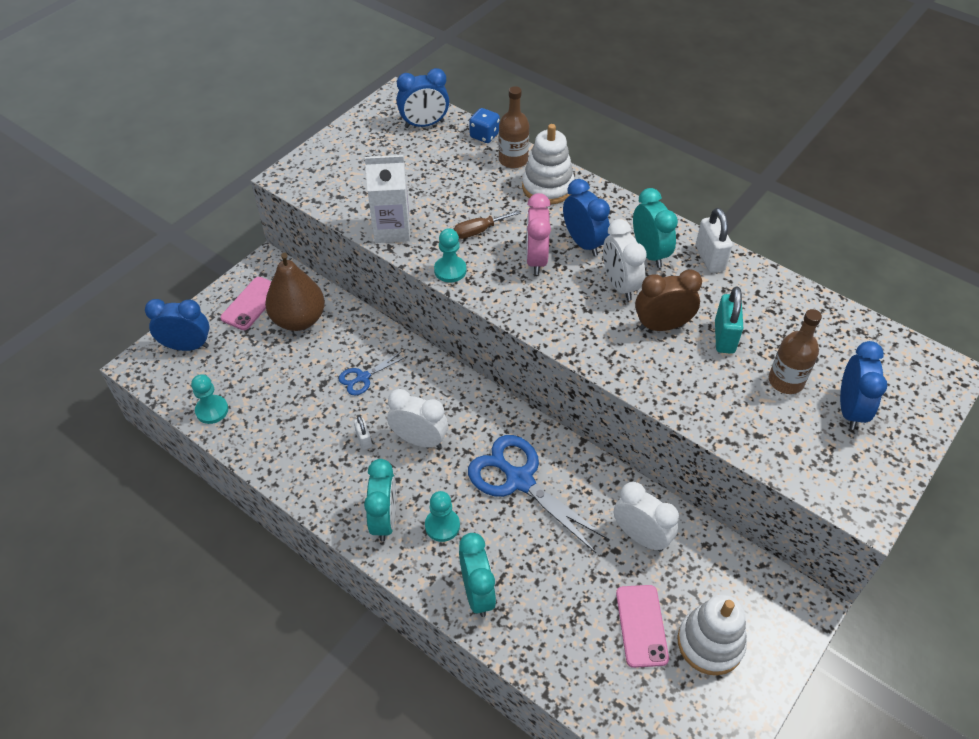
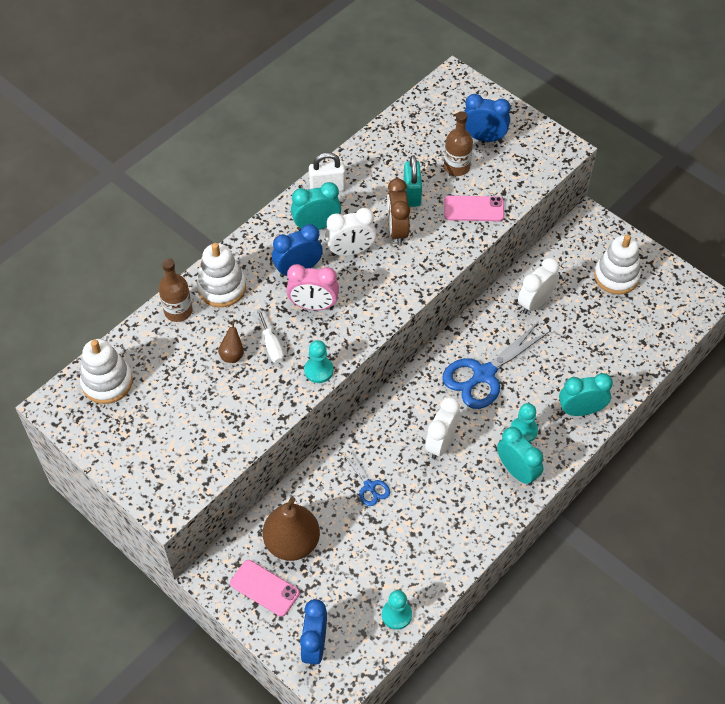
camera: 85 degrees left, 5 degrees up
white padlock [354,416,372,450] -> none
turquoise clock [364,459,396,541] -> turquoise clock turned 45 degrees clockwise [497,427,543,486]
white carton [365,155,410,243] -> none
blue clock [397,68,449,128] -> white stacking toy [80,339,133,404]
brown screwdriver [453,210,520,239] -> white screwdriver [257,309,284,363]
blue dice [469,108,500,143] -> none
pink phone [616,585,669,668] -> pink phone moved to [444,195,504,221]
turquoise padlock [715,287,743,354] -> turquoise padlock turned 75 degrees clockwise [404,155,422,207]
none -> brown pear [218,319,244,363]

